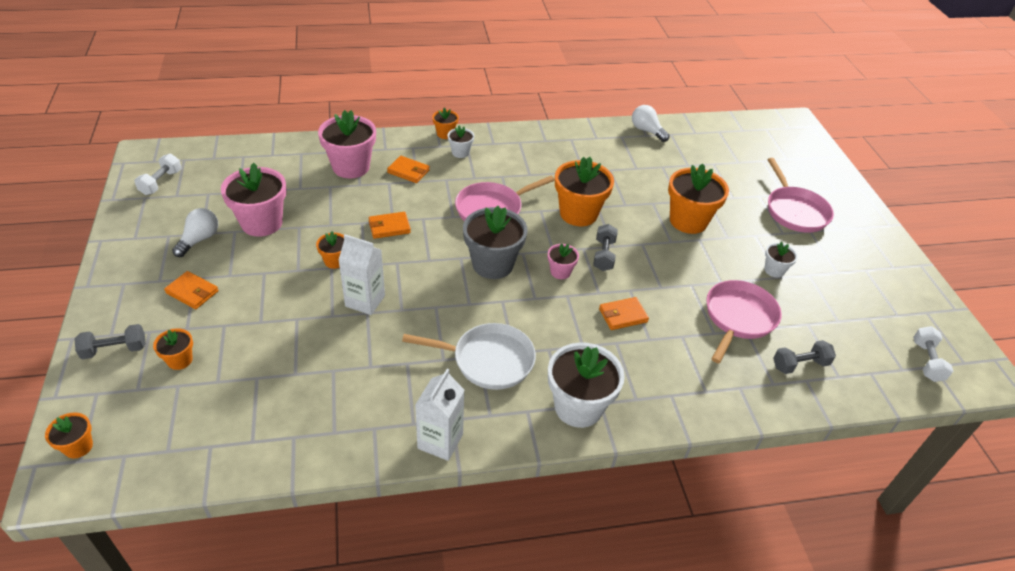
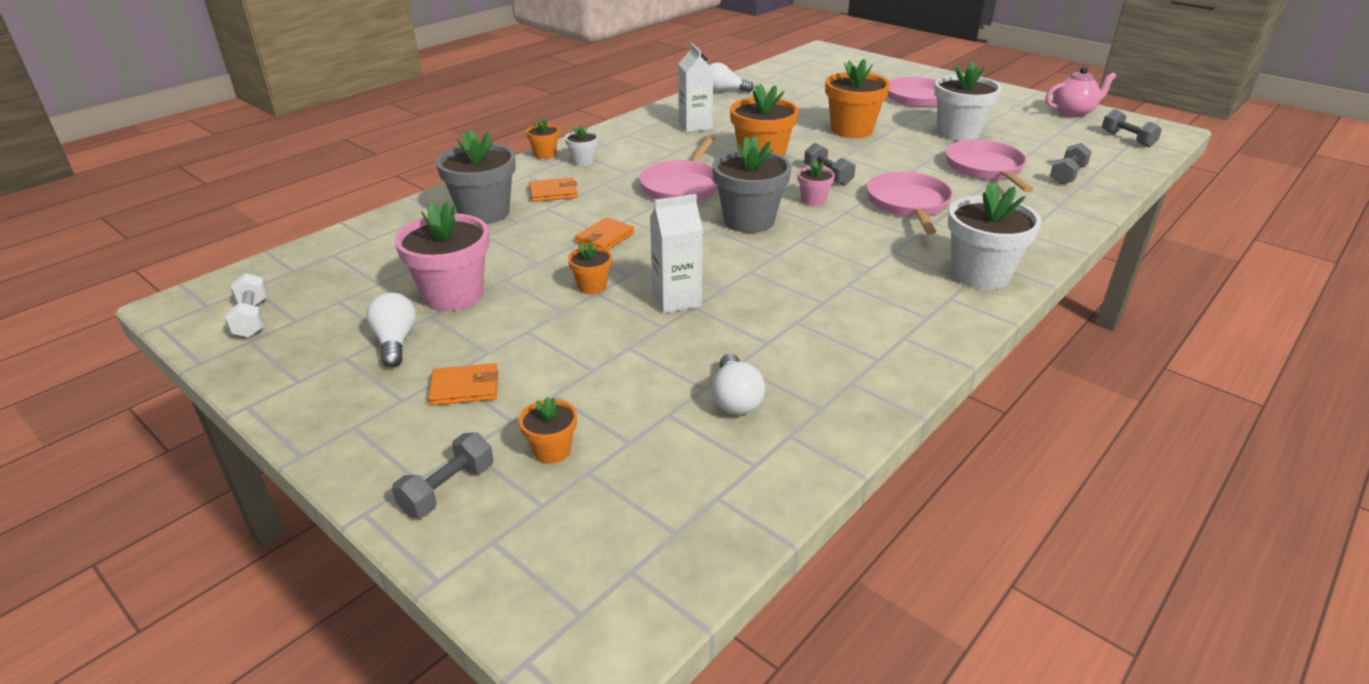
camera: 35 degrees left, 10 degrees down
orange flower pot [45,412,93,459] -> none
pink flower pot [318,110,376,178] -> grey flower pot [436,130,516,224]
white pan [402,323,536,390] -> none
white carton [415,369,465,461] -> white carton moved to [678,43,714,132]
orange wallet [599,297,649,330] -> pink pan [867,172,953,234]
white flower pot [764,242,798,278] -> white flower pot [934,61,1002,141], size x2.00
white dumbbell [913,326,953,382] -> grey dumbbell [1102,109,1162,147]
none -> white light bulb [712,354,765,415]
none -> pink teapot [1045,67,1116,117]

